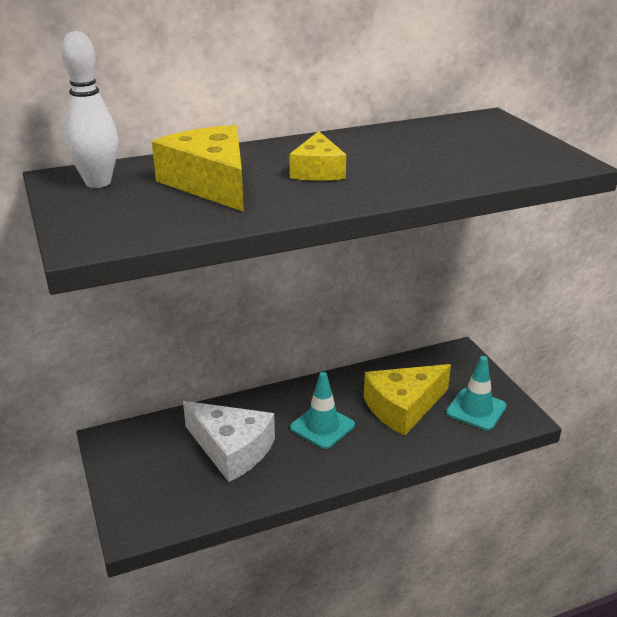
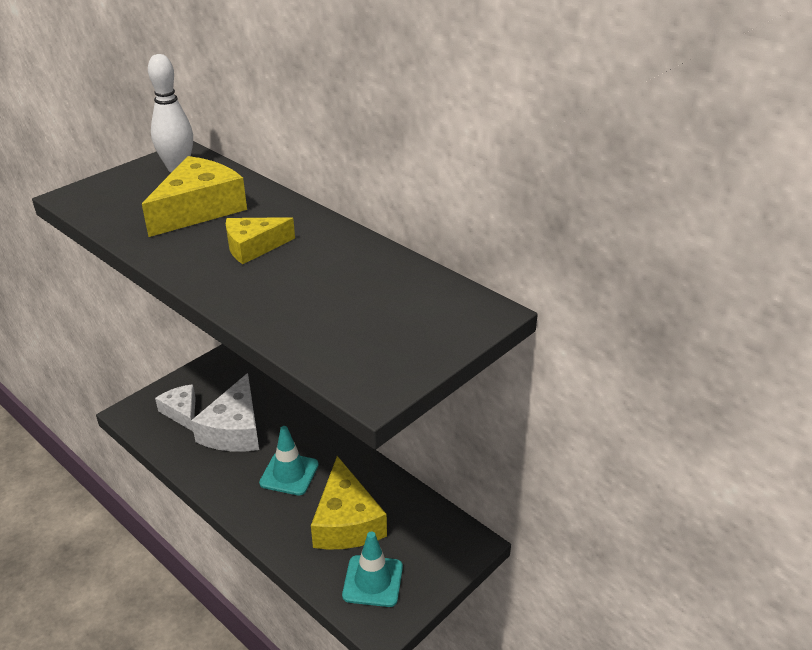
camera: 65 degrees right, 5 degrees up
yellow cheese [364,364,451,436] -> yellow cheese turned 135 degrees counterclockwise [311,456,387,550]
none -> white cheese [155,384,196,431]

